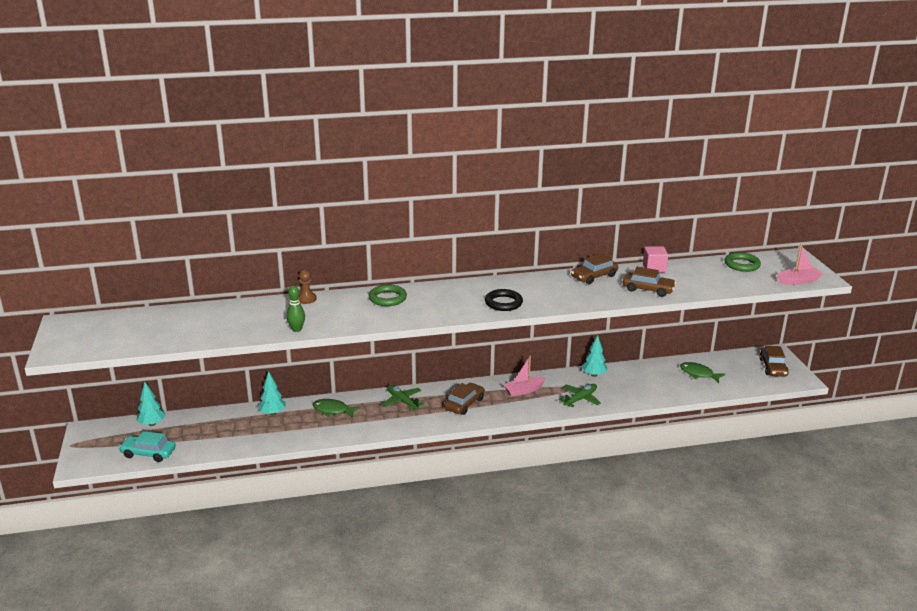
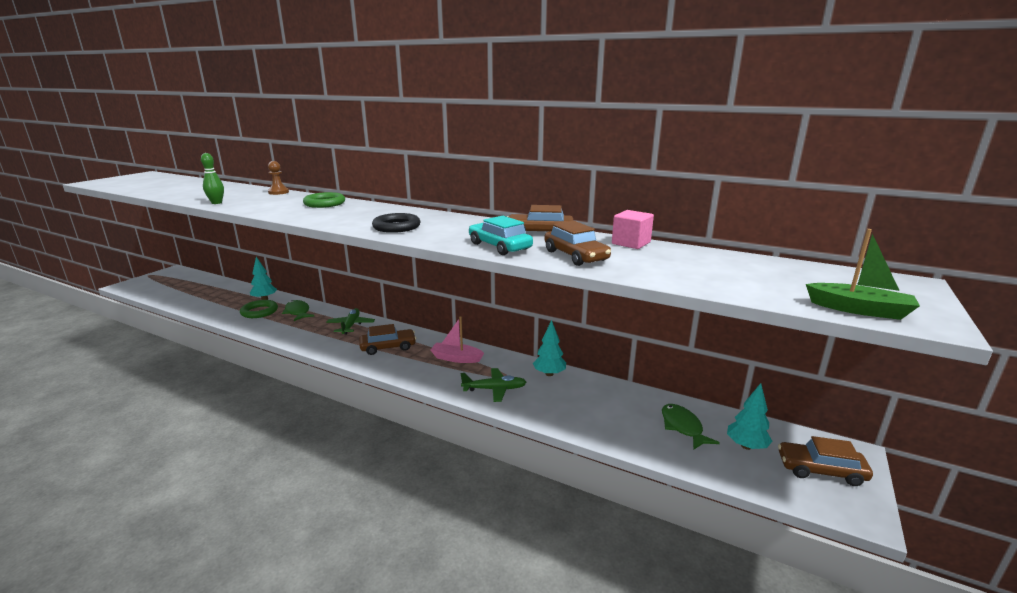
camera: 40 degrees right, 5 degrees down
turquoise car [119,431,176,462] -> turquoise car moved to [469,216,533,255]
turquoise tree [137,382,166,426] -> turquoise tree moved to [727,383,772,450]
green ring [724,252,761,272] -> green ring moved to [240,300,278,318]
brown car [759,346,789,377] -> brown car turned 60 degrees clockwise [778,436,873,486]
pink boat [777,244,823,285] -> green boat [806,229,920,320]

